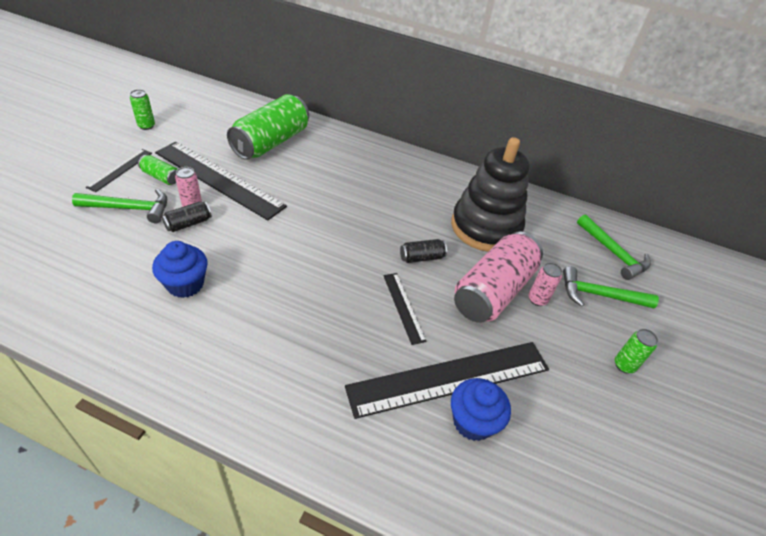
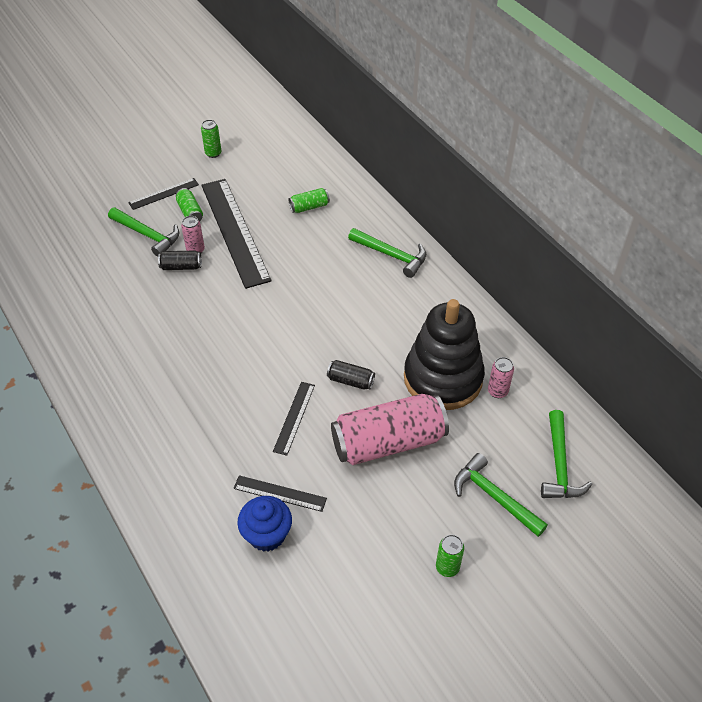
camera: 40 degrees right, 5 degrees up
blue cupcake [152,241,208,298] -> none
green can [227,94,309,160] -> green can [289,188,330,213], size x0.44
black ruler [345,342,549,419] -> black ruler [233,475,327,512], size x0.48
pink can [529,263,562,306] -> pink can moved to [488,357,514,398]
none -> green hammer [348,228,426,278]

